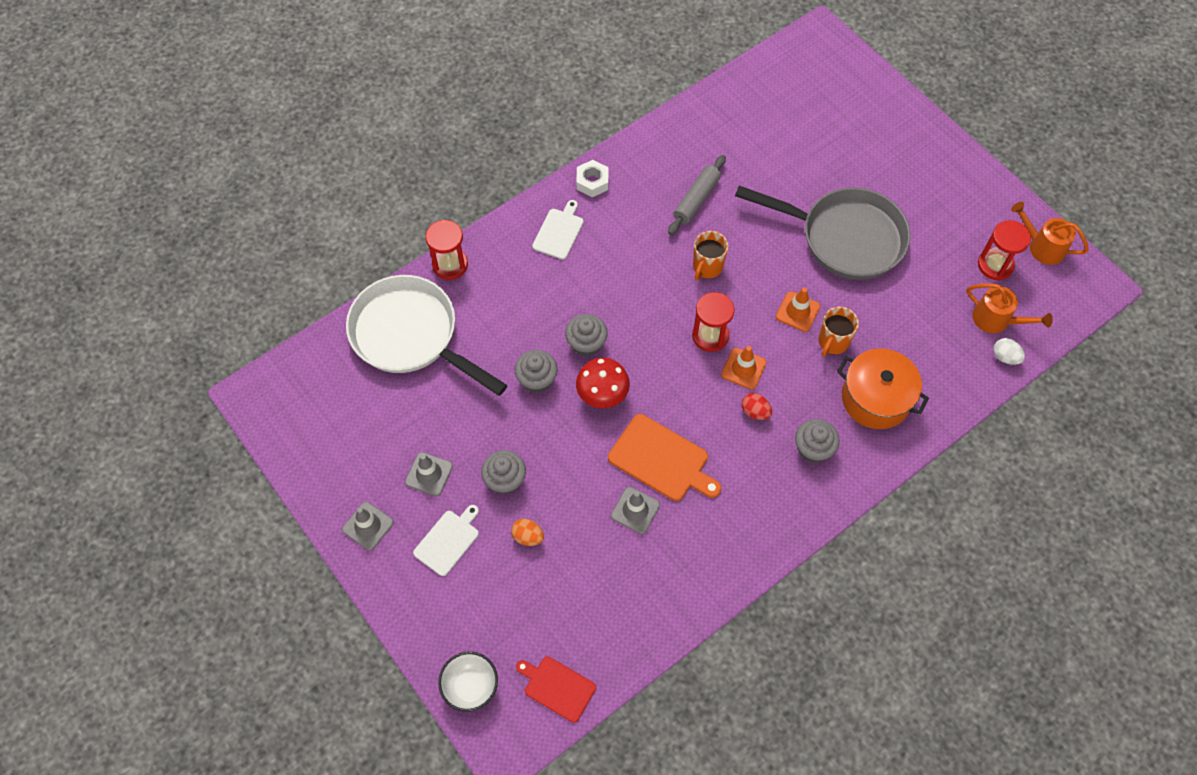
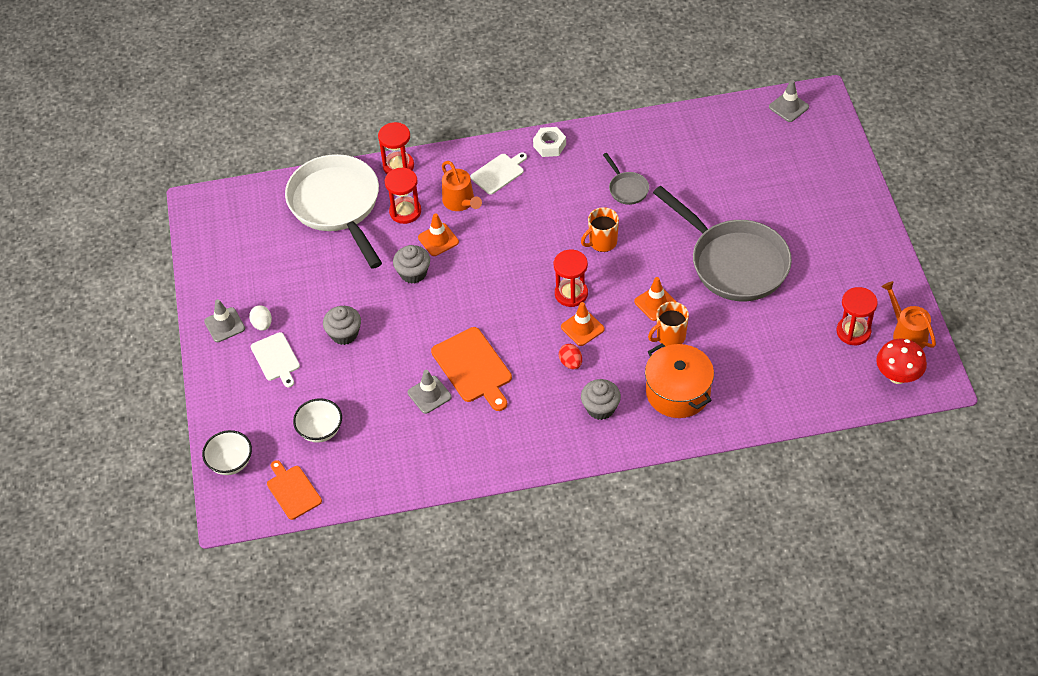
camera: 30 degrees right, 10 degrees down
grey traffic cone [405,452,453,496] -> grey traffic cone moved to [769,80,809,122]
white cutting board [413,505,479,576] -> white cutting board turned 90 degrees clockwise [251,332,300,387]
orange egg [511,519,544,546] -> none
red cutting board [516,656,596,723] -> orange cutting board [267,460,322,520]
grey cupcake [565,314,608,357] -> none
red mushroom [576,358,630,408] -> red mushroom moved to [876,338,927,384]
grey rolling pin [668,155,726,235] -> grey pan [603,153,649,205]
orange watering can [967,283,1053,333] -> orange watering can moved to [442,161,482,211]
white egg [993,338,1025,365] -> white egg moved to [249,305,272,331]
none -> white bowl [293,398,342,443]
none -> red hourglass [385,168,421,224]
none -> orange traffic cone [418,213,459,256]

